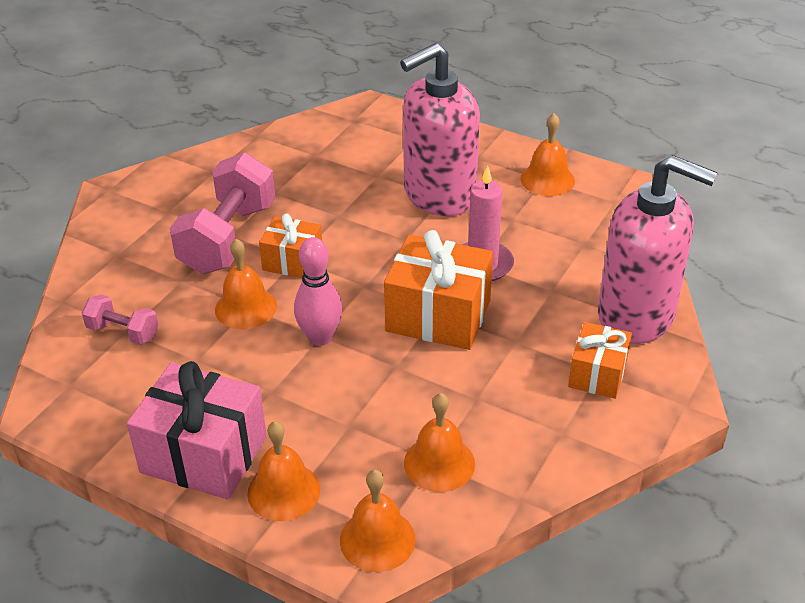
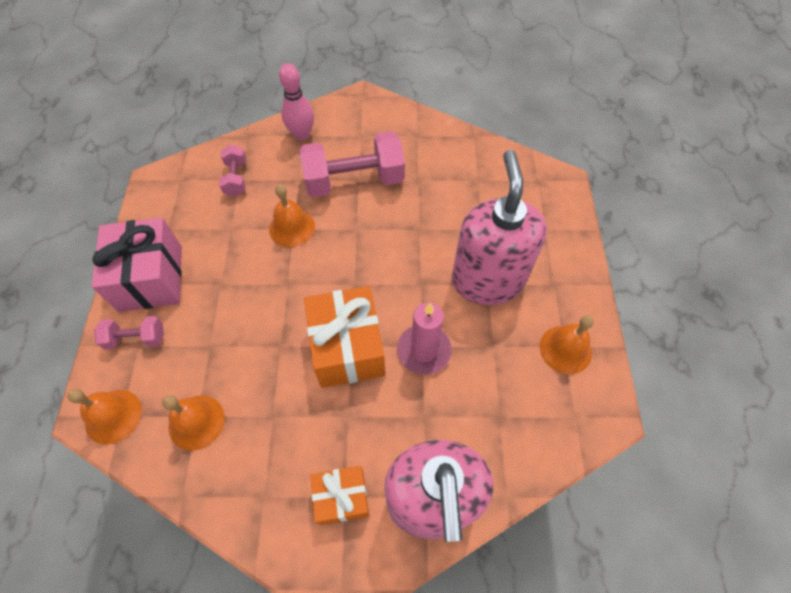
camera: 60 degrees right, 20 degrees up
orange bell [247,421,320,521] -> pink dumbbell [94,316,164,350]
orange gift [259,214,322,278] -> none
pink bowling pin [294,237,343,346] -> pink bowling pin moved to [279,64,314,141]
pink soap dispenser [400,43,480,216] -> pink soap dispenser turned 60 degrees clockwise [452,150,547,305]

